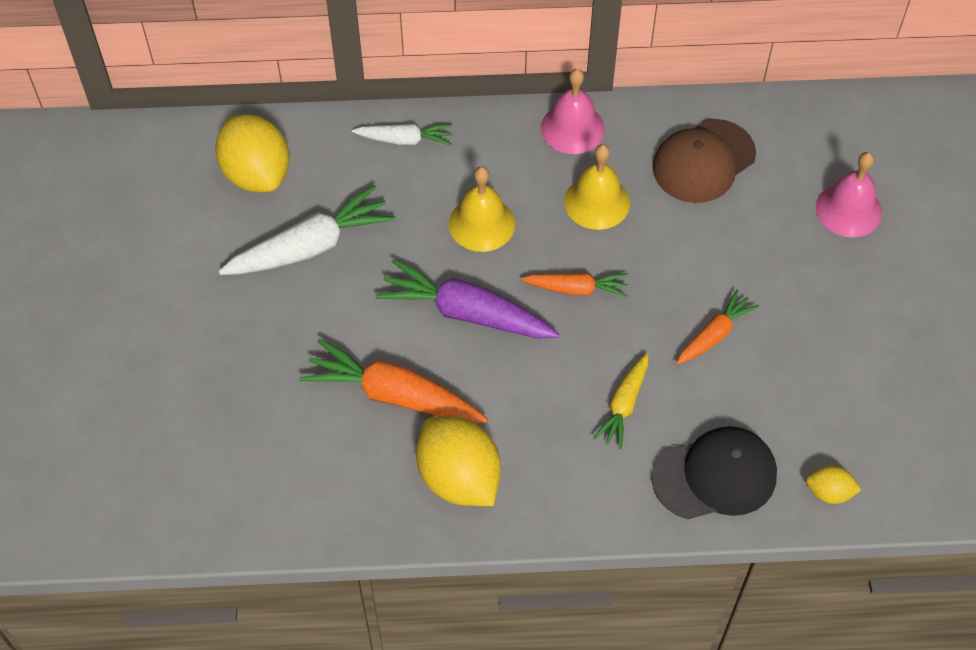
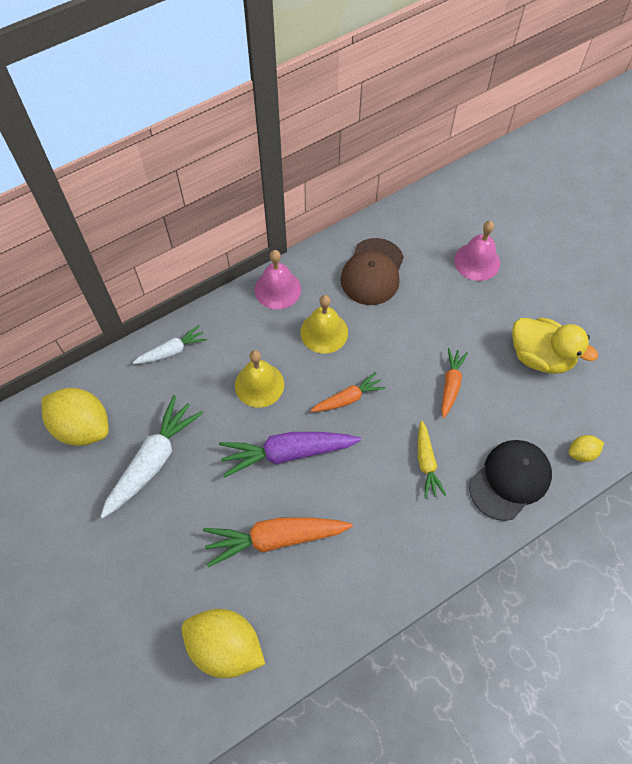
camera: 30 degrees left, 5 degrees up
yellow lemon [416,416,501,506] -> yellow lemon moved to [182,609,265,678]
none -> yellow duck [512,318,598,374]

